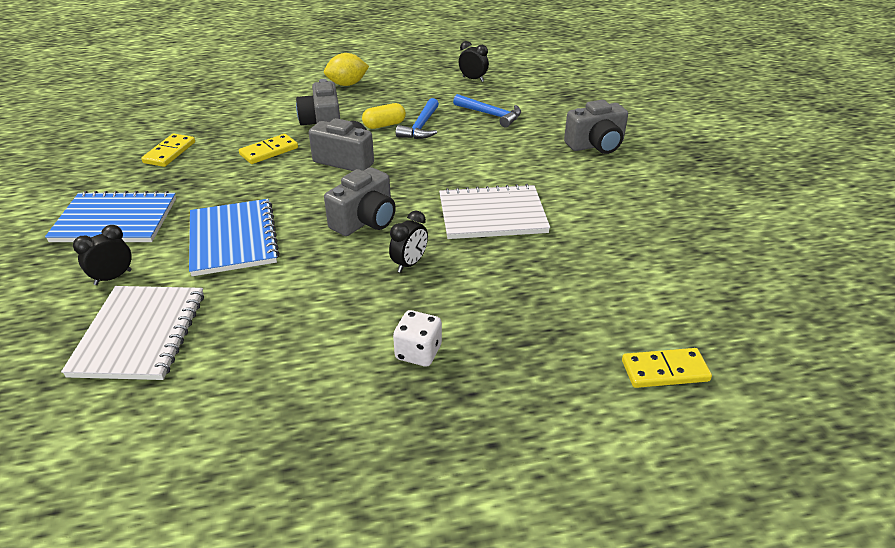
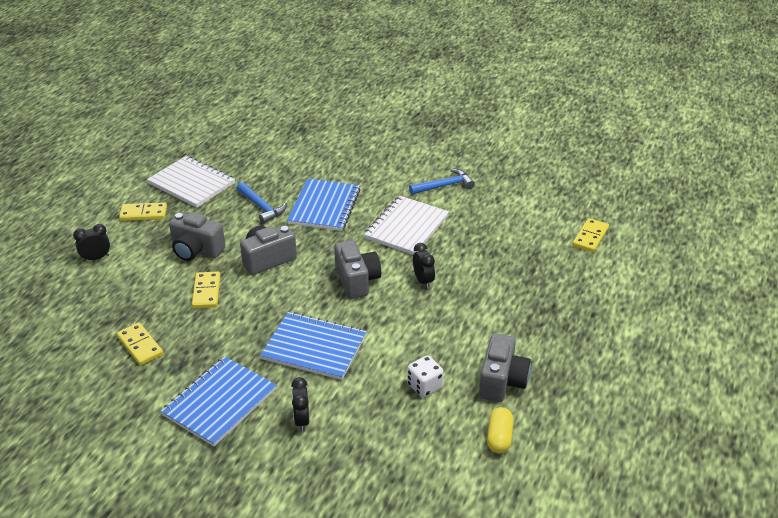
camera: 55 degrees left, 0 degrees up
white notebook [61,286,204,380] -> white notebook moved to [147,156,235,208]
yellow lemon [324,53,369,86] -> yellow domino [119,202,167,221]
yellow capsule [362,103,406,129] -> yellow capsule moved to [487,407,513,453]
white dice [393,310,442,367] -> white dice moved to [407,355,444,397]
blue hammer [453,94,521,128] -> blue hammer moved to [409,168,475,195]
black clock [459,41,489,82] -> black clock moved to [73,224,110,262]
grey camera [564,100,628,154] -> grey camera moved to [479,333,531,402]
none -> blue notebook [287,179,360,231]

